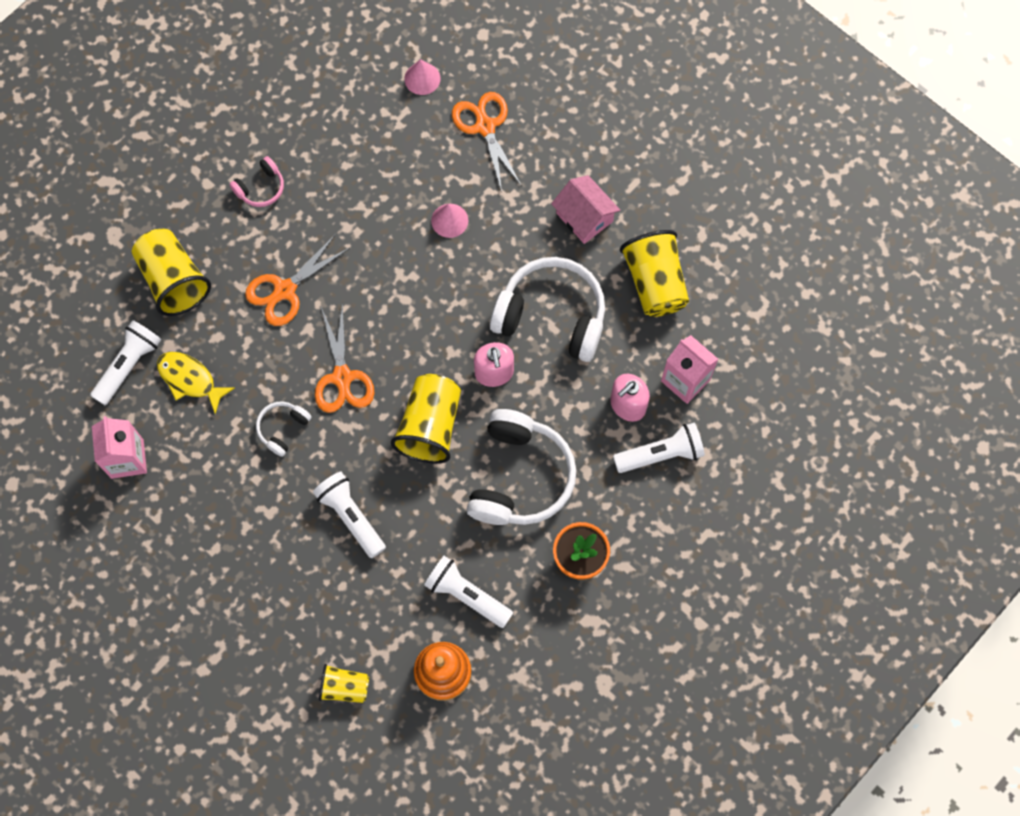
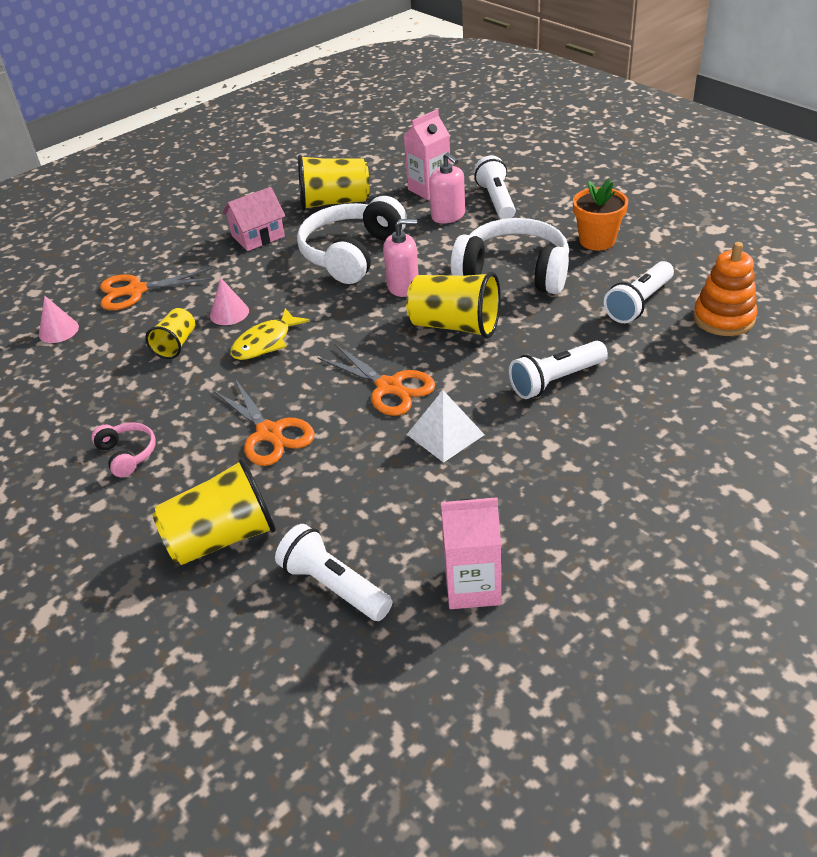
camera: 80 degrees left, 30 degrees down
yellow fish [157,352,235,414] -> yellow fish moved to [230,308,310,360]
white headphones [256,401,312,457] -> white pyramid [407,390,485,463]
orange scissors [315,302,374,413] -> orange scissors turned 45 degrees clockwise [317,344,435,416]
yellow cup [319,664,369,703] -> yellow cup moved to [145,308,195,359]

